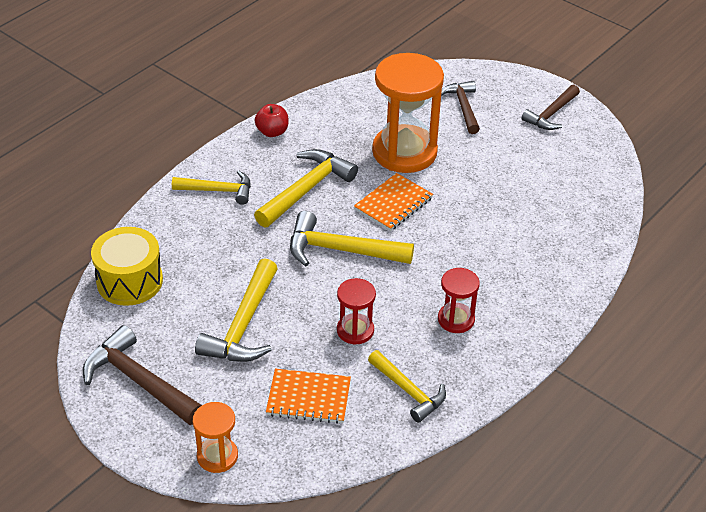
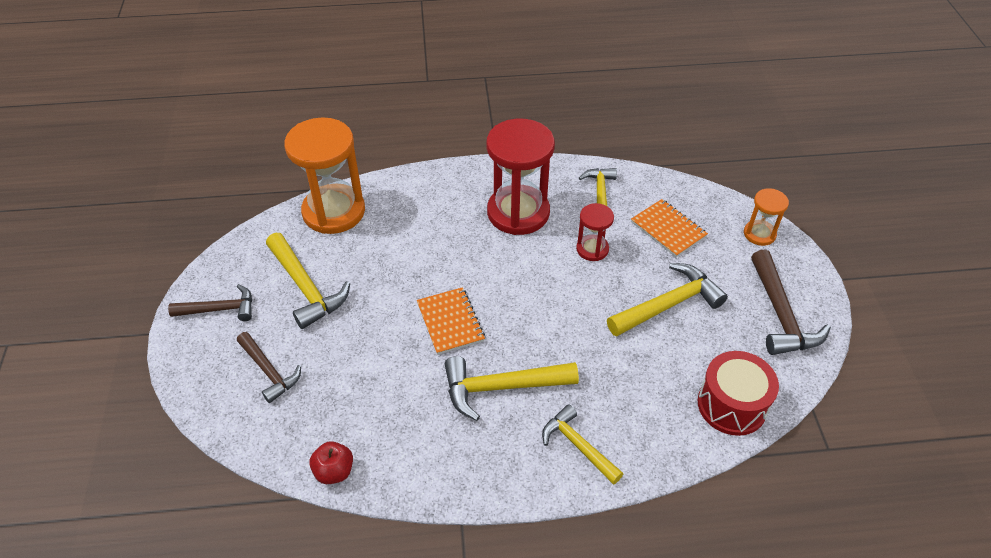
camera: 135 degrees left, 5 degrees up
yellow drum [91,227,163,306] -> red drum [698,351,779,436]
red apple [255,104,289,137] -> red apple moved to [309,441,353,484]
yellow hammer [290,211,414,267] -> yellow hammer moved to [266,233,350,329]
orange notebook [354,173,433,231] -> orange notebook turned 75 degrees clockwise [417,287,485,355]
orange hourglass [372,53,444,173] -> orange hourglass moved to [284,117,365,234]
red hourglass [438,268,480,333] -> red hourglass [486,119,555,235], size x2.00
brown hammer [441,81,480,134] -> brown hammer turned 75 degrees counterclockwise [237,332,301,403]

